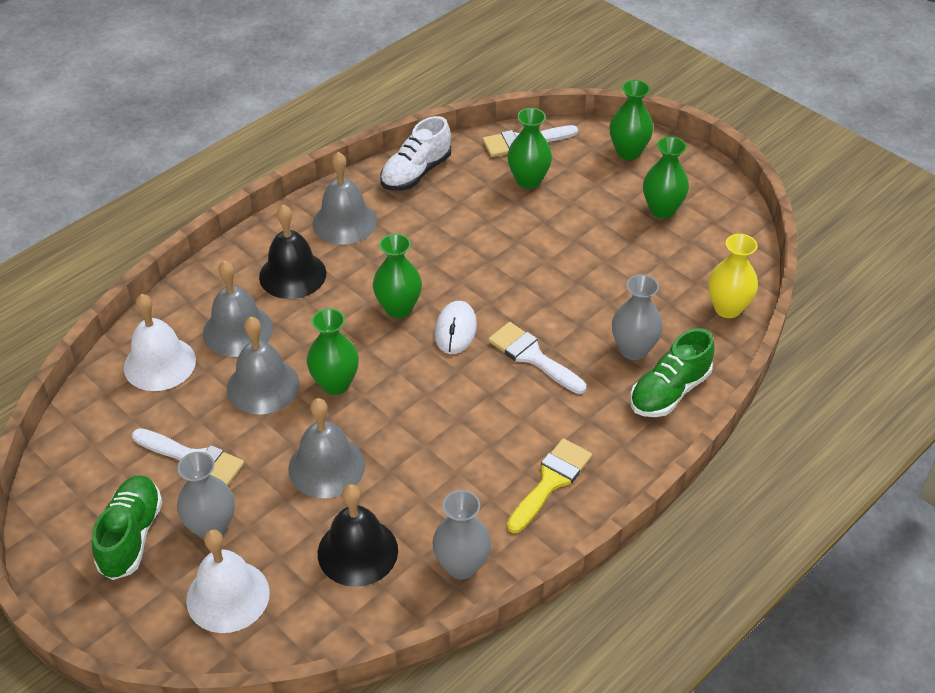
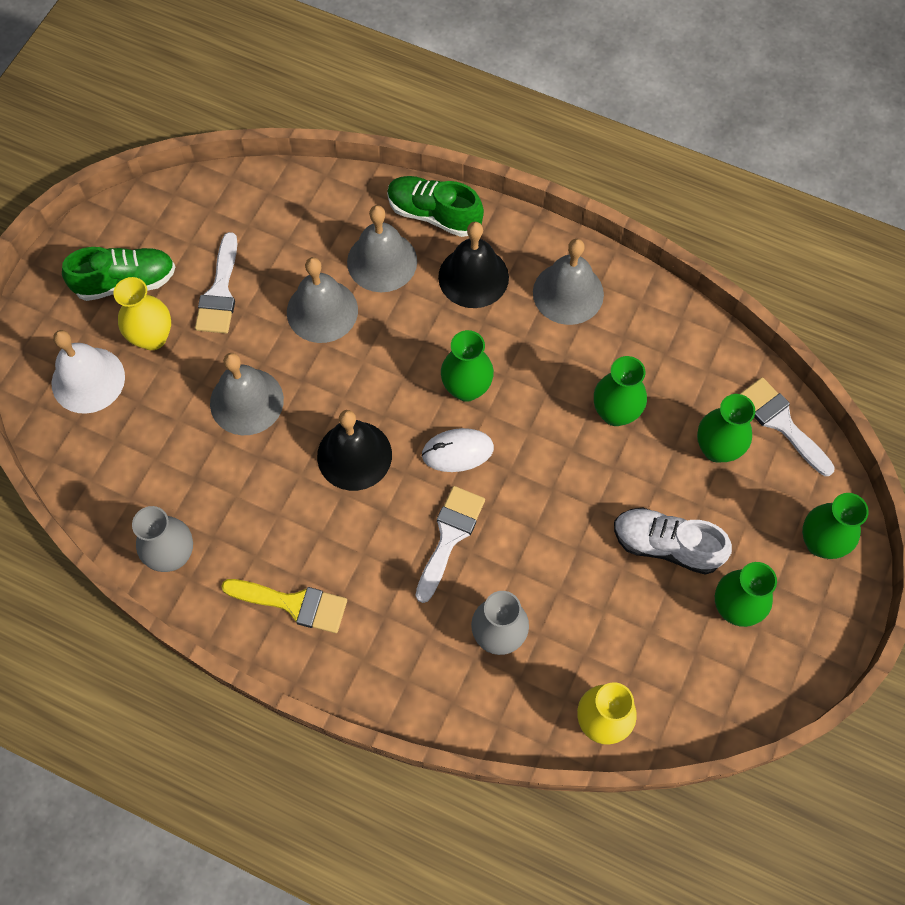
camera: 70 degrees right, 20 degrees up
white bell [124,294,196,391] -> none
grey vase [177,452,235,539] -> yellow vase [113,277,171,350]
green vase [307,308,359,395] -> green vase moved to [594,356,647,426]
black bell [318,484,398,587] -> black bell moved to [317,410,392,491]
white shoe [380,116,451,191] -> white shoe moved to [614,508,732,575]
green shoe [630,328,715,417] -> green shoe moved to [387,176,484,237]

